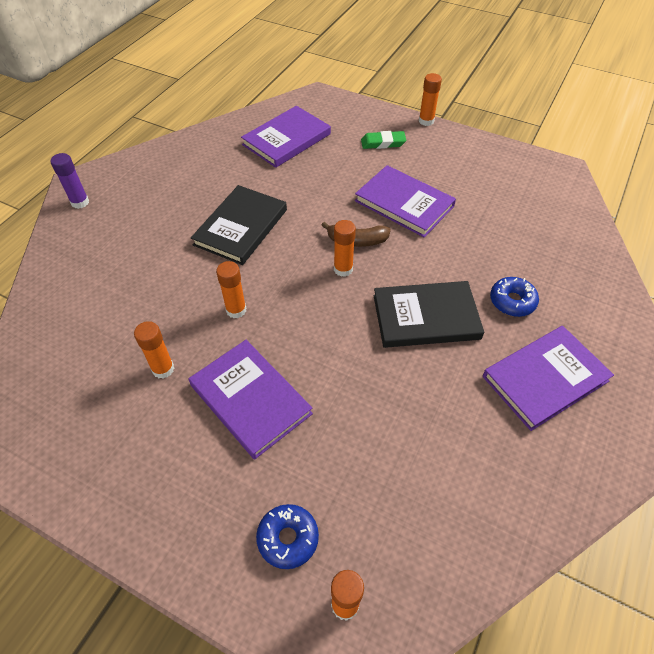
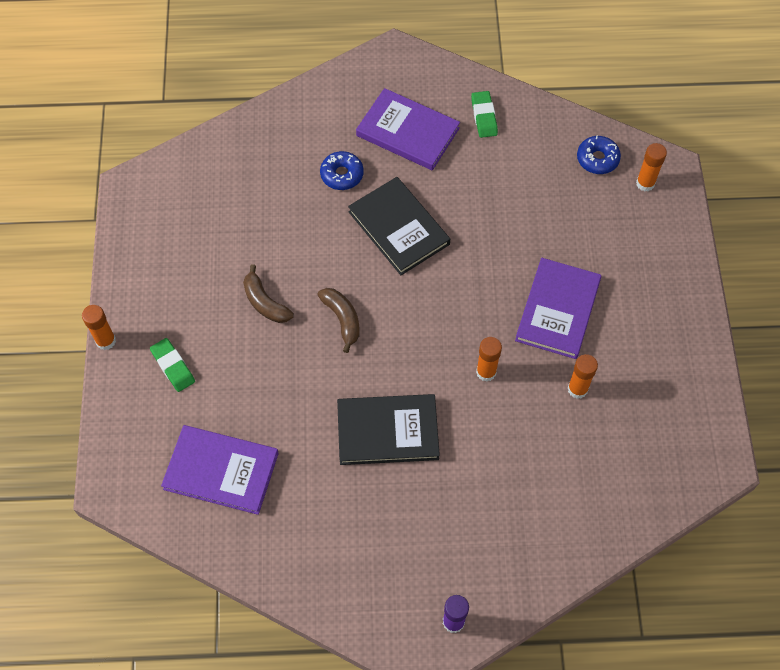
camera: 120 degrees left, 10 degrees up
blue donut [256,504,319,569] -> blue donut moved to [577,135,621,174]
orange glue stick [334,220,356,277] -> none
purple book [355,165,456,238] -> brown banana [243,264,294,323]
none -> green eraser [471,91,498,138]

